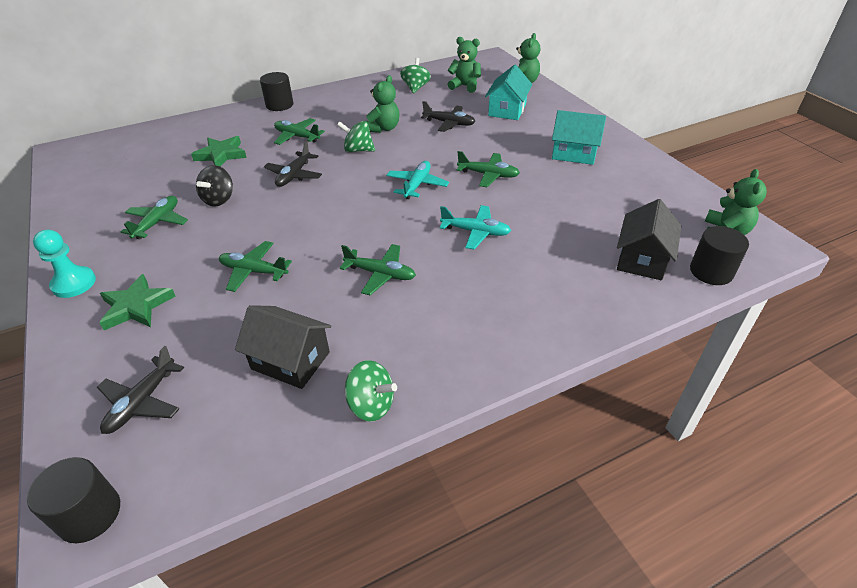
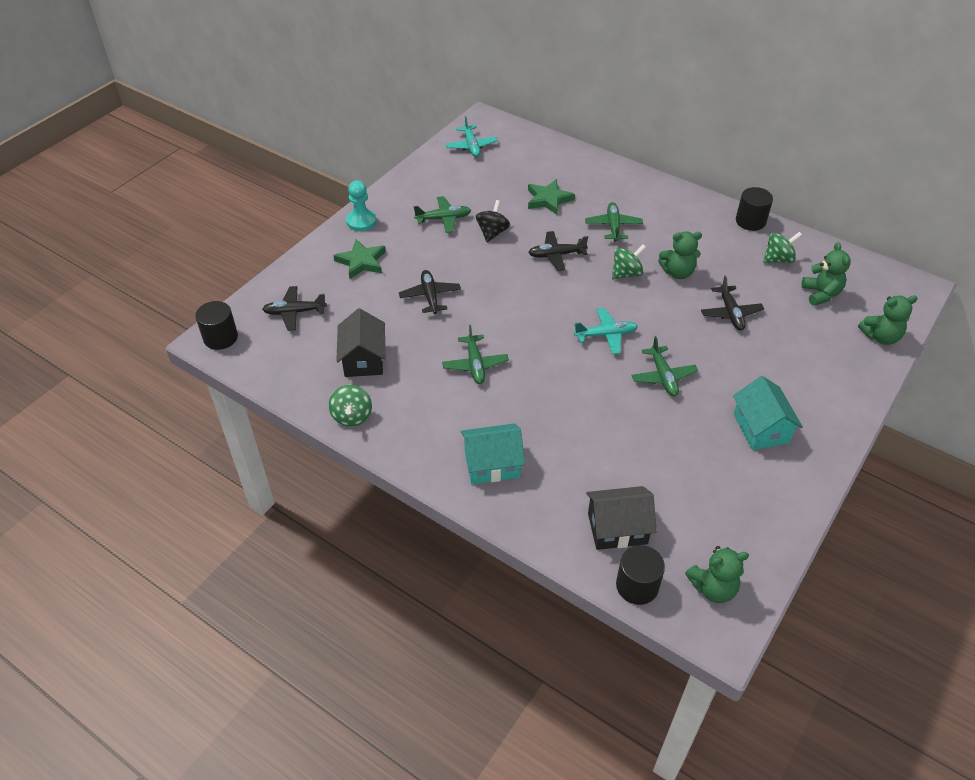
camera: 60 degrees right, 5 degrees up
black spinning top [196,165,233,207] -> black spinning top turned 120 degrees clockwise [476,200,510,243]
green plane [219,241,292,292] -> black plane [399,270,461,314]
black cylinder [260,72,293,111] -> black cylinder moved to [736,187,773,231]
green spinning top [337,121,375,152] -> green spinning top turned 75 degrees clockwise [612,244,646,280]
turquoise plane [440,205,511,250] -> turquoise plane moved to [446,116,498,157]
turquoise house [485,65,532,120] -> turquoise house moved to [461,423,525,484]

